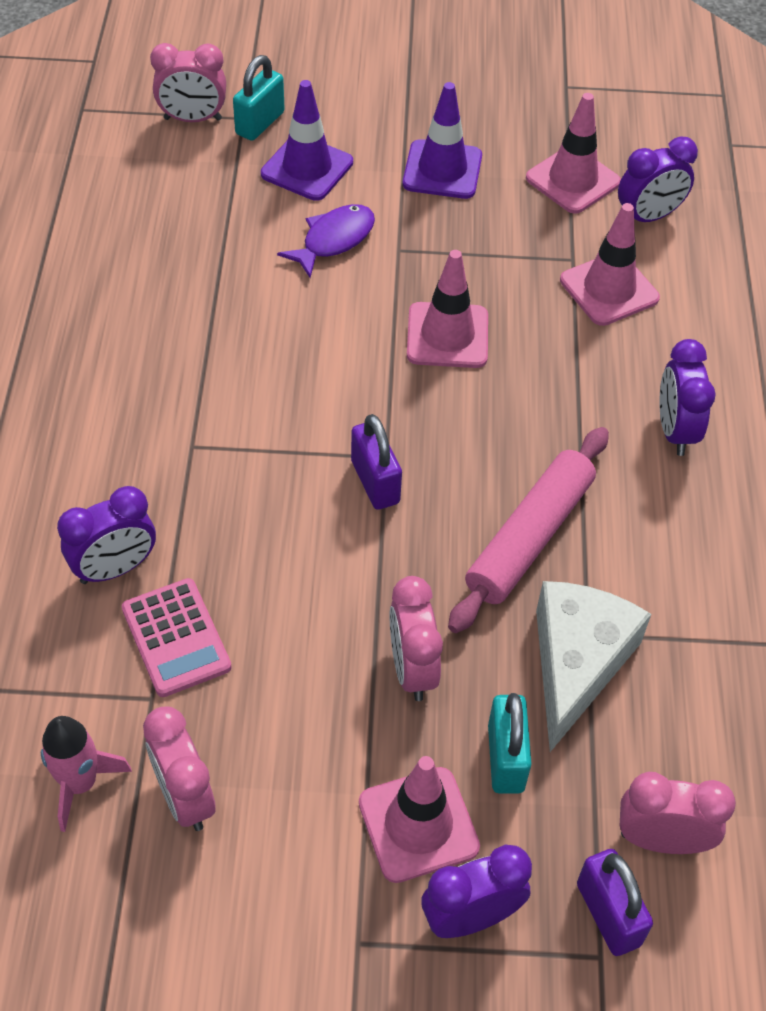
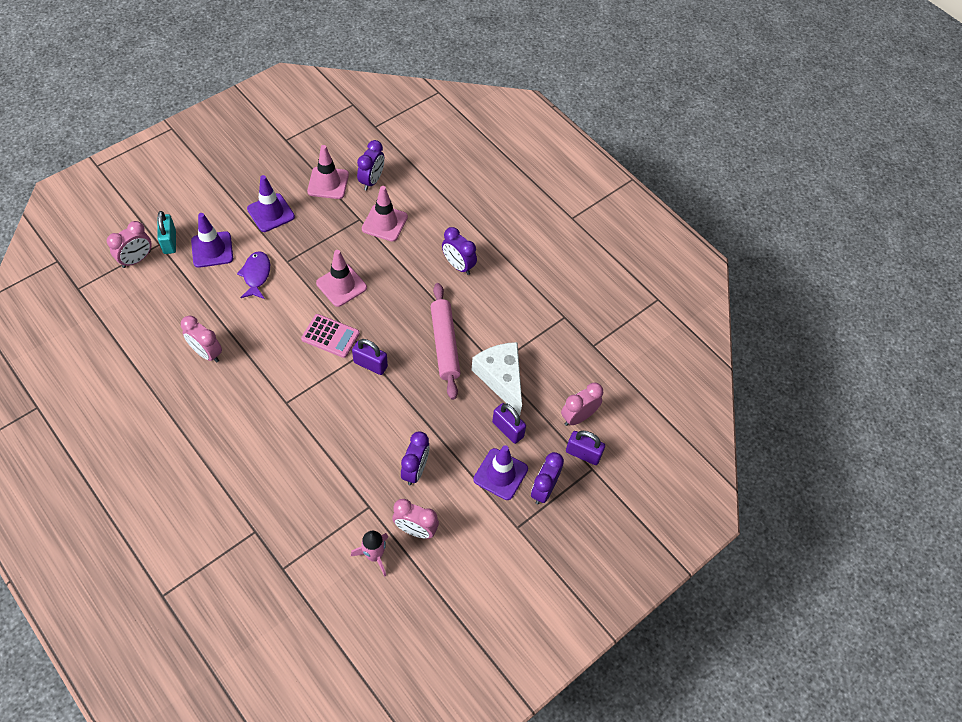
camera: 45 degrees left, 5 degrees up
purple clock [57,486,156,584] -> purple clock moved to [401,432,430,485]
pink calculator [122,578,232,697] -> pink calculator moved to [301,314,360,358]
pink traffic cone [359,756,480,883] -> purple traffic cone [473,445,528,500]
pink clock [389,576,443,701] -> pink clock moved to [181,316,222,363]
turquoise padlock [488,693,532,794] -> purple padlock [492,403,526,444]

